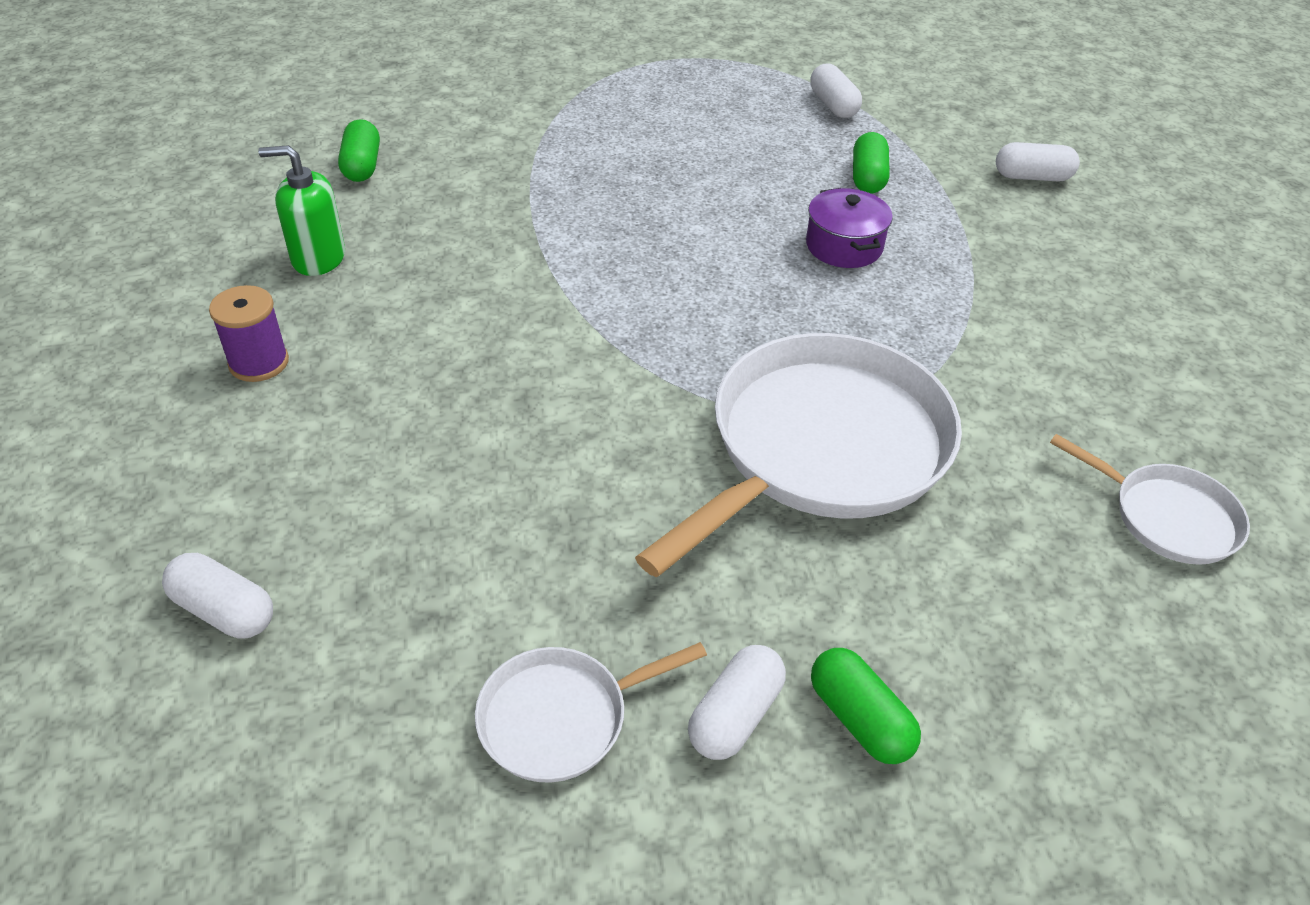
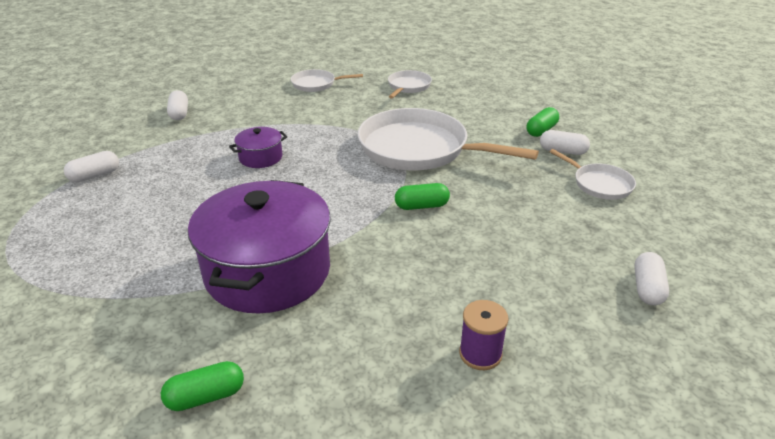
camera: 105 degrees left, 10 degrees down
green soap dispenser [258,145,345,276] -> none
green capsule [853,132,890,193] -> green capsule moved to [395,183,450,210]
none -> purple pot [188,180,331,313]
none -> white pan [291,69,363,92]

